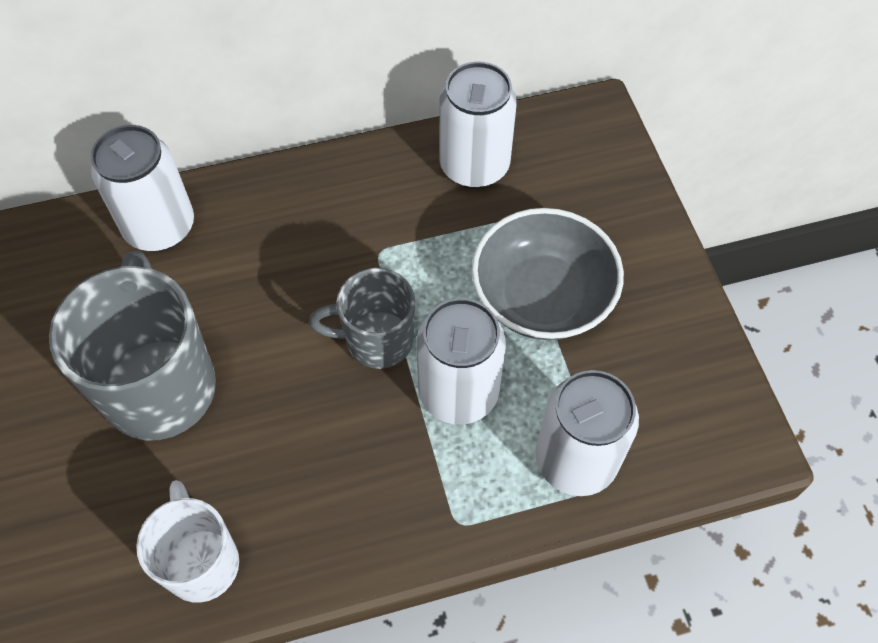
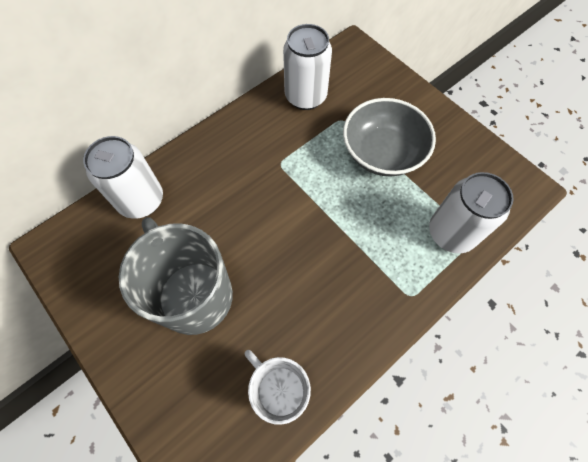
camera: 25 degrees left, 5 degrees up
grey mug [309,268,415,369] -> none
white can [416,298,506,425] -> none

